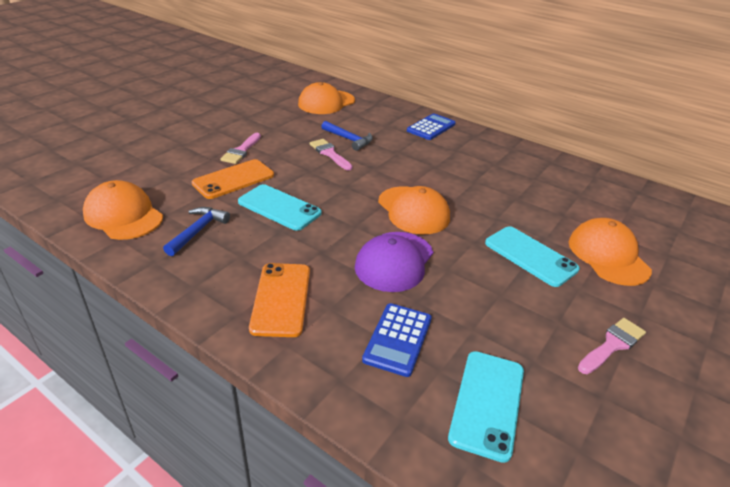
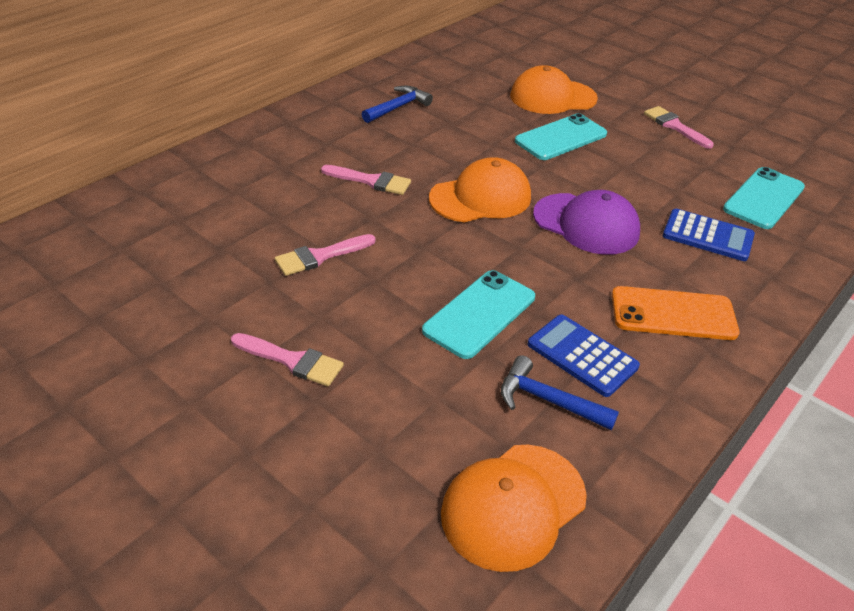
camera: 85 degrees left, 5 degrees up
orange phone [192,159,274,199] -> none
orange cap [298,82,355,114] -> none
blue hammer [321,121,373,151] -> blue hammer moved to [362,86,433,123]
blue calculator [407,113,456,140] -> blue calculator moved to [528,314,640,397]
turquoise phone [448,351,524,463] -> turquoise phone turned 75 degrees counterclockwise [723,167,805,229]
none -> pink brush [321,165,411,195]

